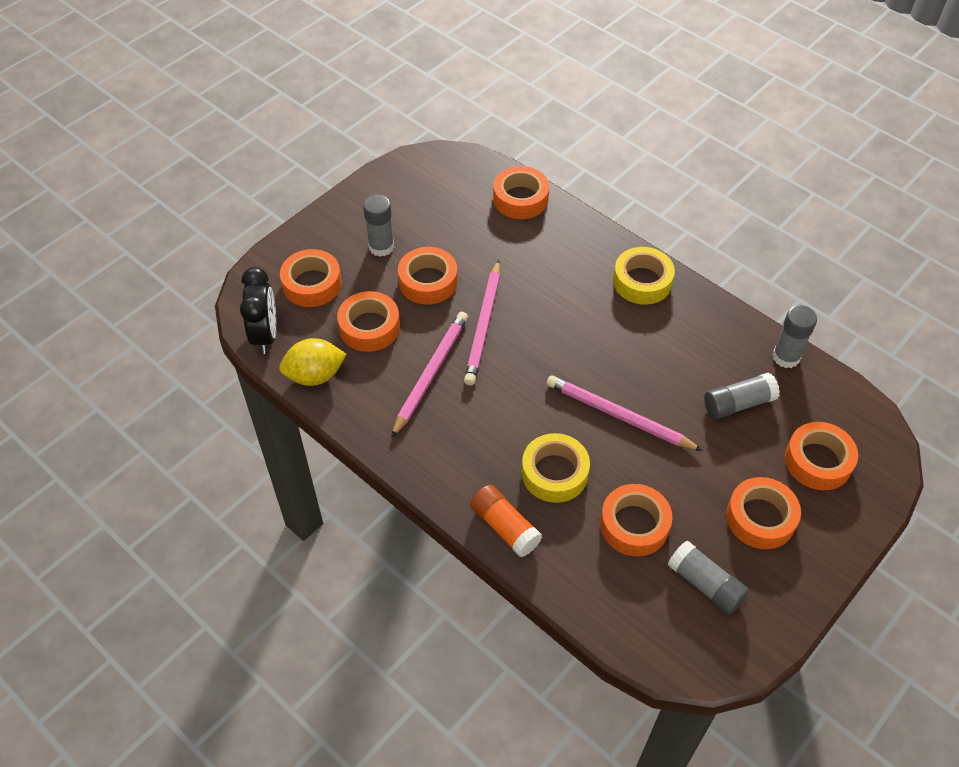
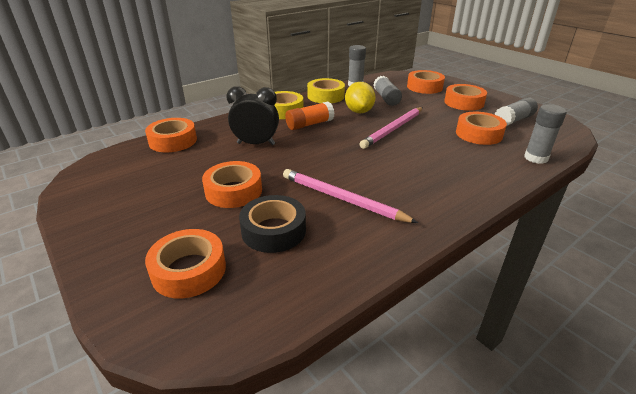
camera: 80 degrees left, 20 degrees down
black clock [240,267,277,354] -> black clock moved to [226,86,279,145]
yellow lemon [279,338,347,386] -> yellow lemon moved to [345,82,376,113]
orange tape [337,291,400,352] -> black tape [239,195,306,253]
grey glue stick [363,195,394,257] -> grey glue stick moved to [524,104,567,164]
pink pencil [464,260,500,385] -> none
orange glue stick [470,485,542,557] -> orange glue stick moved to [285,102,334,130]
yellow tape [522,433,590,503] -> yellow tape moved to [307,78,345,103]

